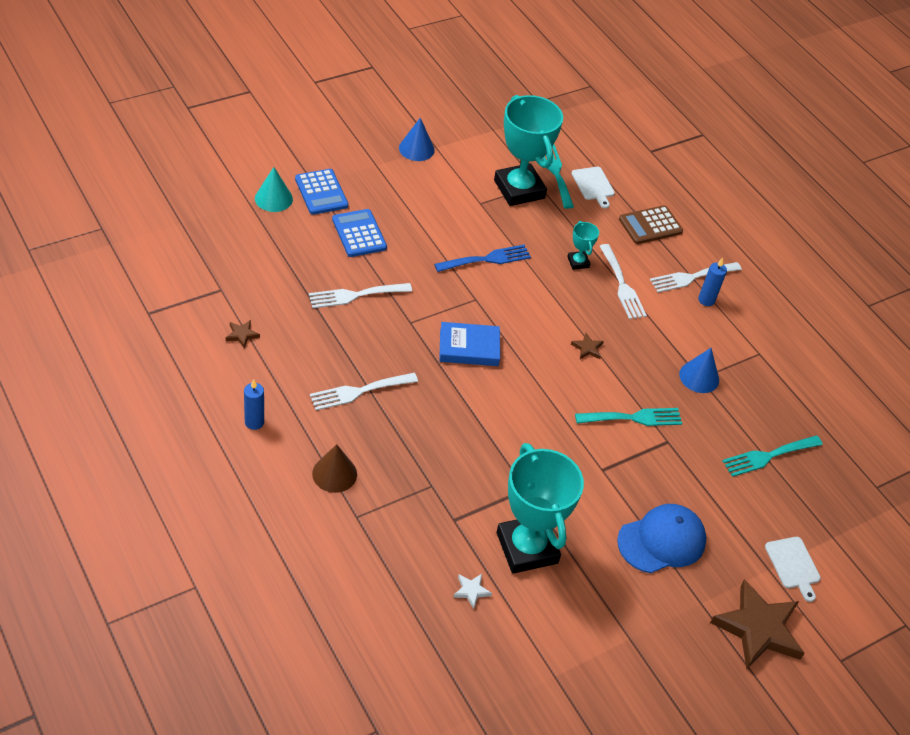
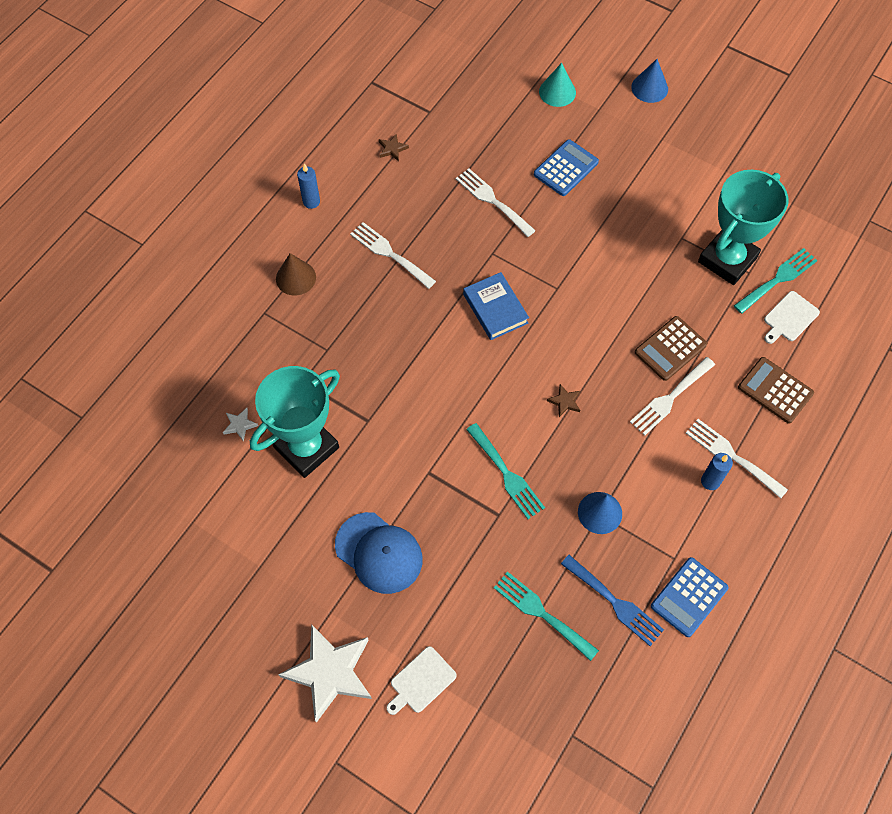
camera: 70 degrees right, 15 degrees up
blue calculator [295,169,348,215] -> blue calculator moved to [651,557,729,637]
blue cone [399,118,435,161] -> blue cone moved to [631,59,668,103]
blue fork [434,245,531,272] -> blue fork moved to [561,555,664,646]
turquoise trophy [567,221,599,270] -> brown calculator [635,316,707,381]
brown star [710,579,805,669] -> white star [278,624,372,723]

